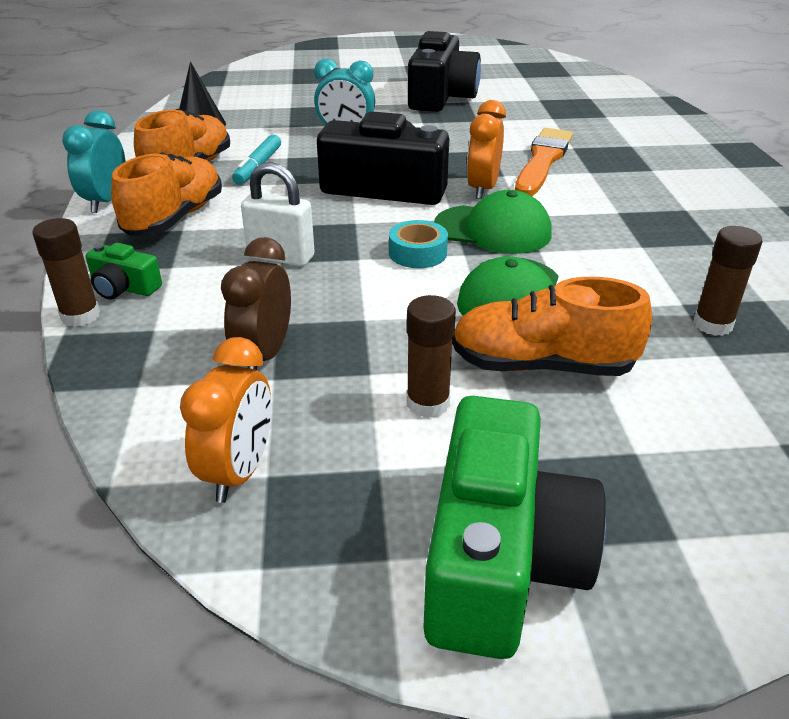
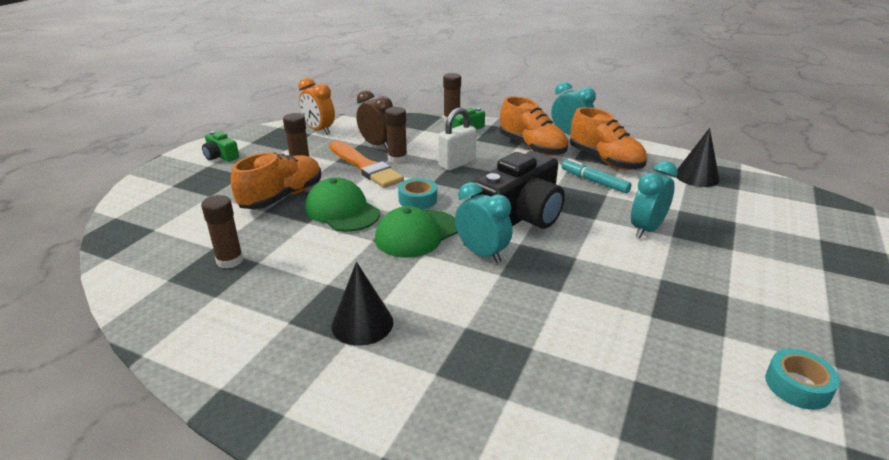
camera: 120 degrees right, 5 degrees down
black camera [408,31,481,112] -> none
green camera [423,396,606,659] -> green camera [202,131,239,162], size x0.46
orange clock [467,100,506,199] -> turquoise clock [455,182,512,263]
orange brush [515,128,573,196] -> orange brush moved to [329,140,404,188]
none -> black cone [331,262,393,346]
none -> brown glue stick [385,107,407,163]
none -> turquoise tape [765,349,840,410]

